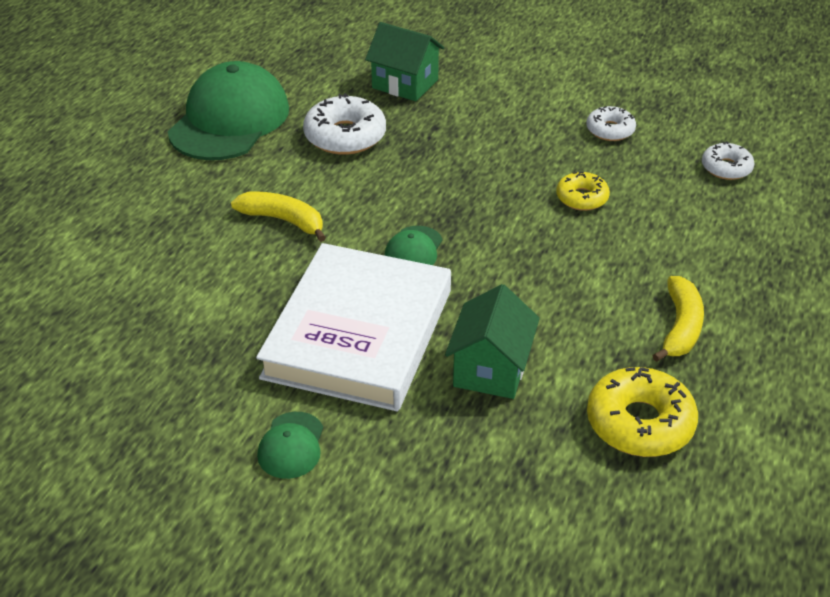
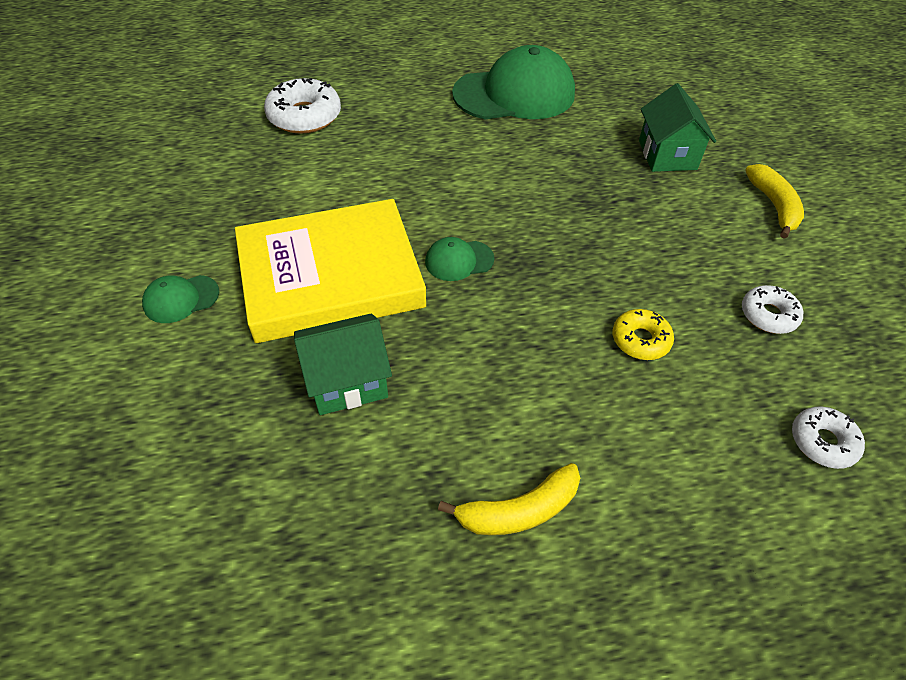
camera: 55 degrees right, 10 degrees up
yellow banana [231,192,326,242] -> yellow banana moved to [745,164,804,239]
white book [256,243,451,411] -> yellow book [235,199,426,343]
white donut [303,93,386,155] -> white donut moved to [264,78,341,134]
yellow donut [587,367,698,457] -> none

